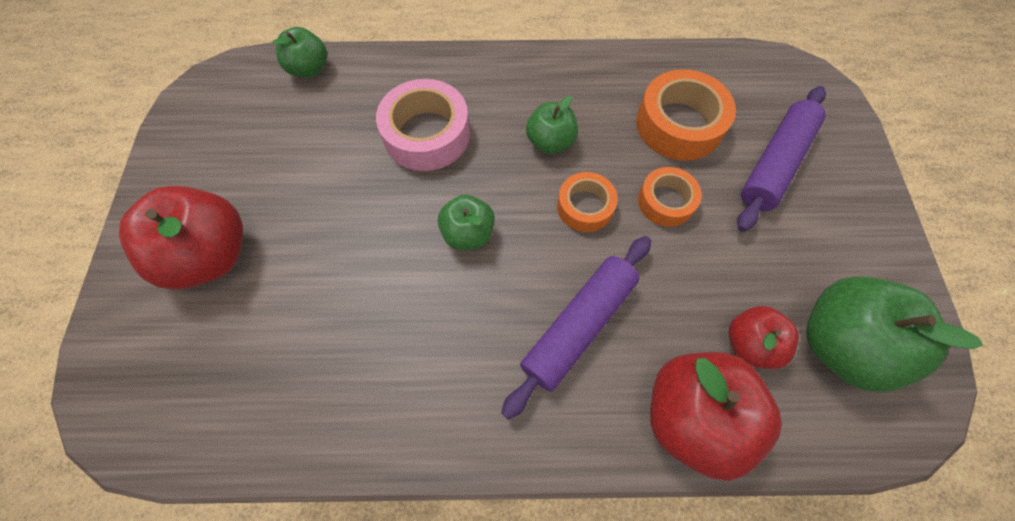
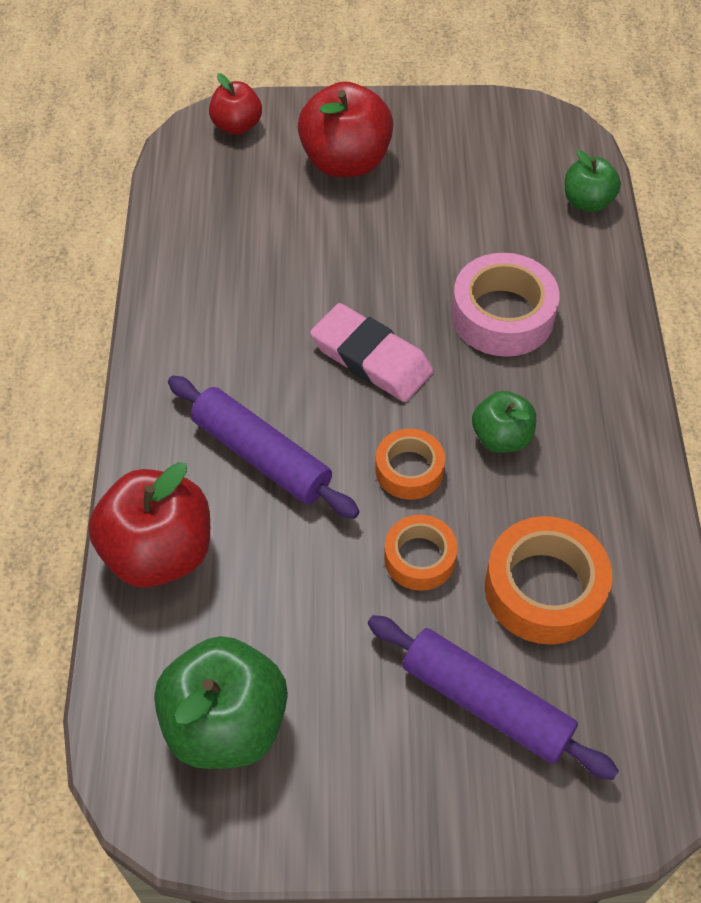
camera: 90 degrees right, 10 degrees down
green apple [438,195,495,250] -> pink eraser [310,303,433,402]
red apple [729,306,799,369] -> red apple moved to [209,73,262,135]

